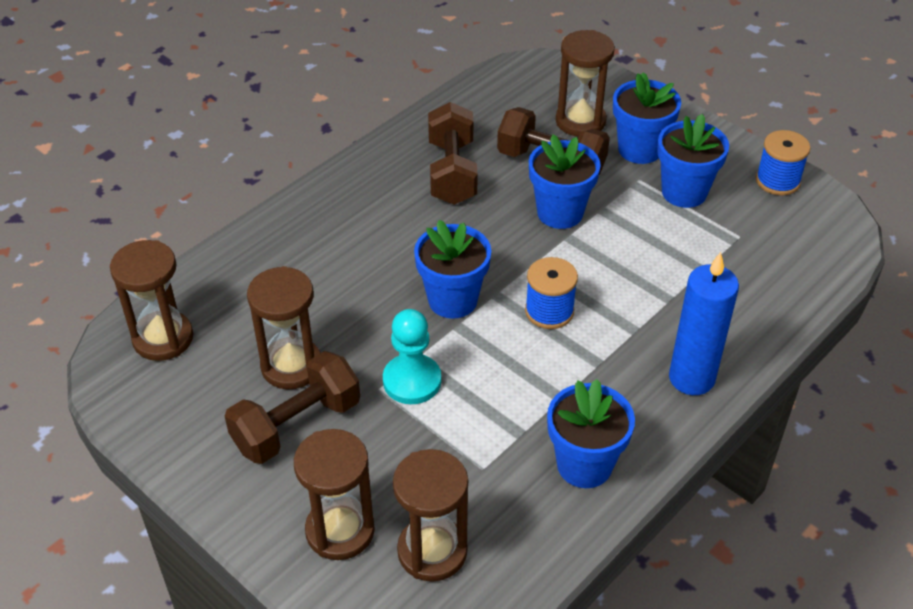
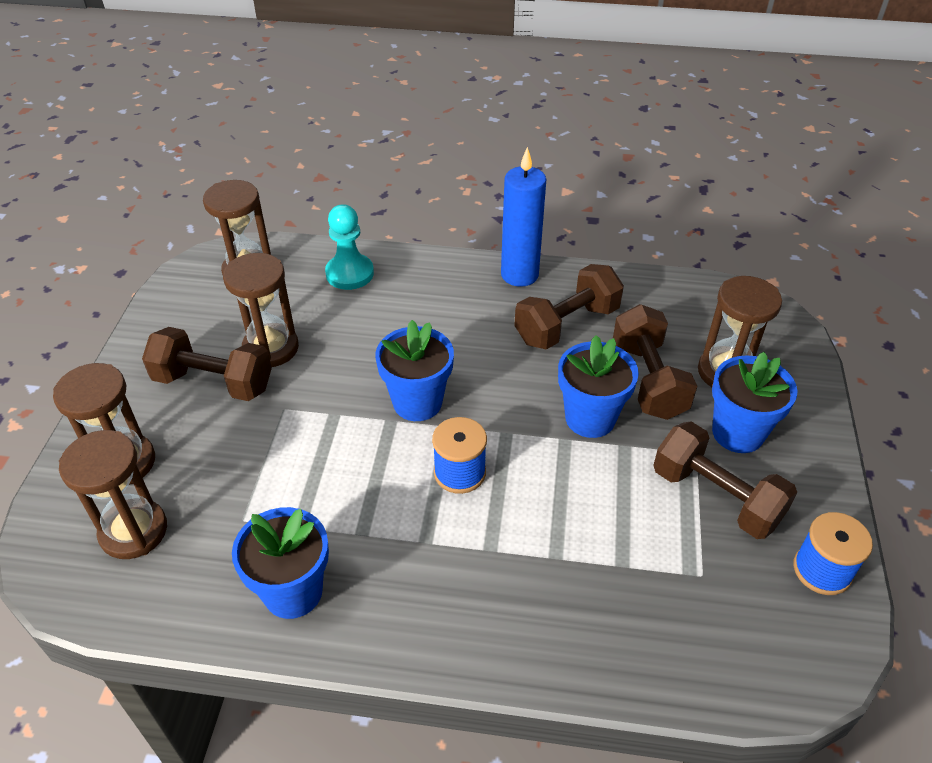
camera: 55 degrees right, 0 degrees up
turquoise pawn [383,309,441,404] -> turquoise pawn moved to [325,204,374,290]
blue flower pot [657,114,729,208] -> brown dumbbell [653,422,797,539]
blue candle [669,252,739,395] -> blue candle moved to [501,147,546,287]

